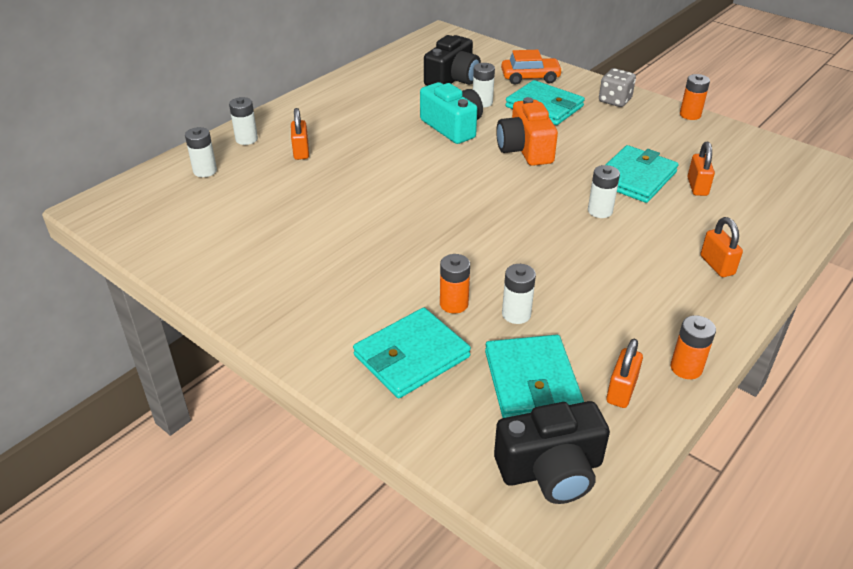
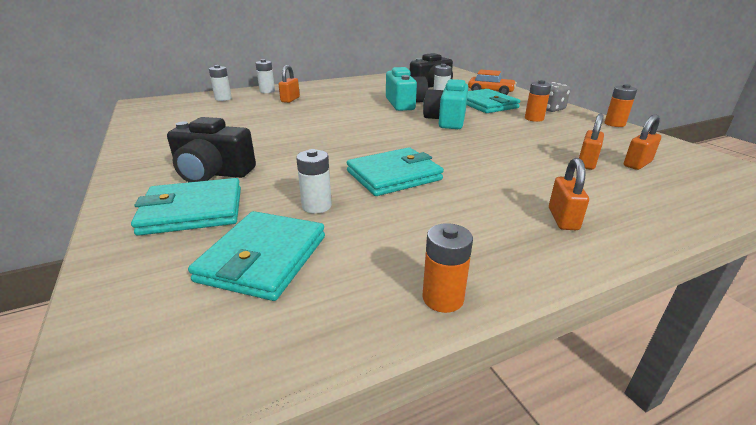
camera: 25 degrees right, 10 degrees down
orange battery [440,254,470,313] -> orange battery moved to [525,80,551,122]
black camera [494,401,610,504] -> black camera moved to [167,117,256,182]
orange camera [496,97,558,166] -> turquoise camera [423,79,468,129]
white battery [588,165,620,218] -> none
turquoise wallet [605,145,679,203] -> turquoise wallet moved to [347,147,444,196]
orange padlock [606,339,643,408] -> orange padlock moved to [624,115,661,170]

